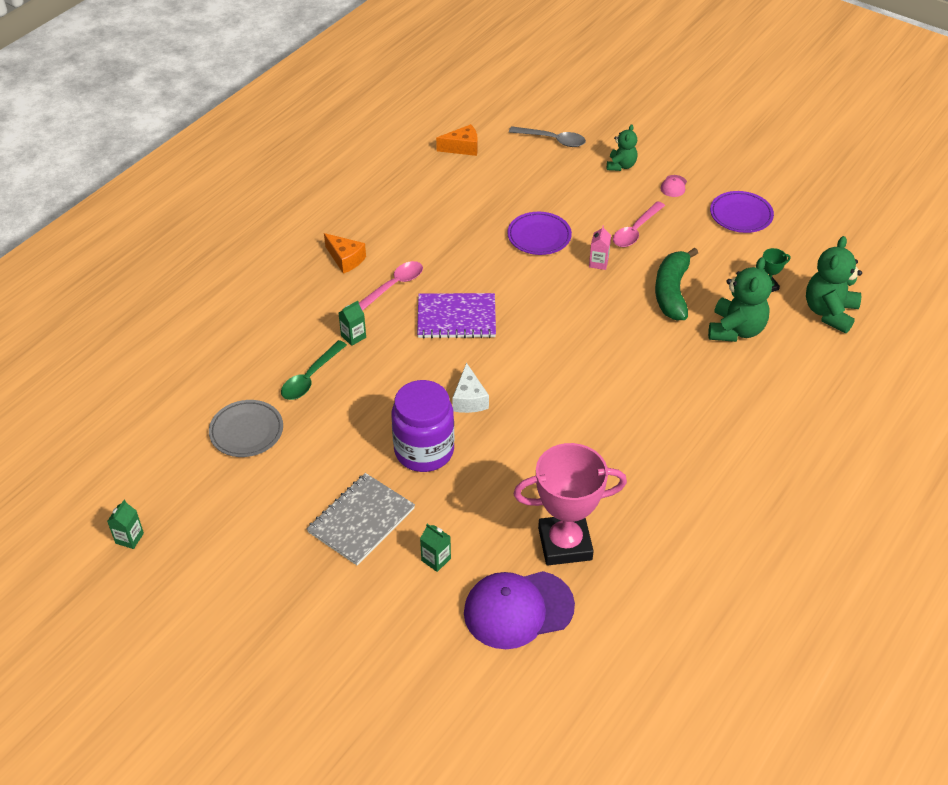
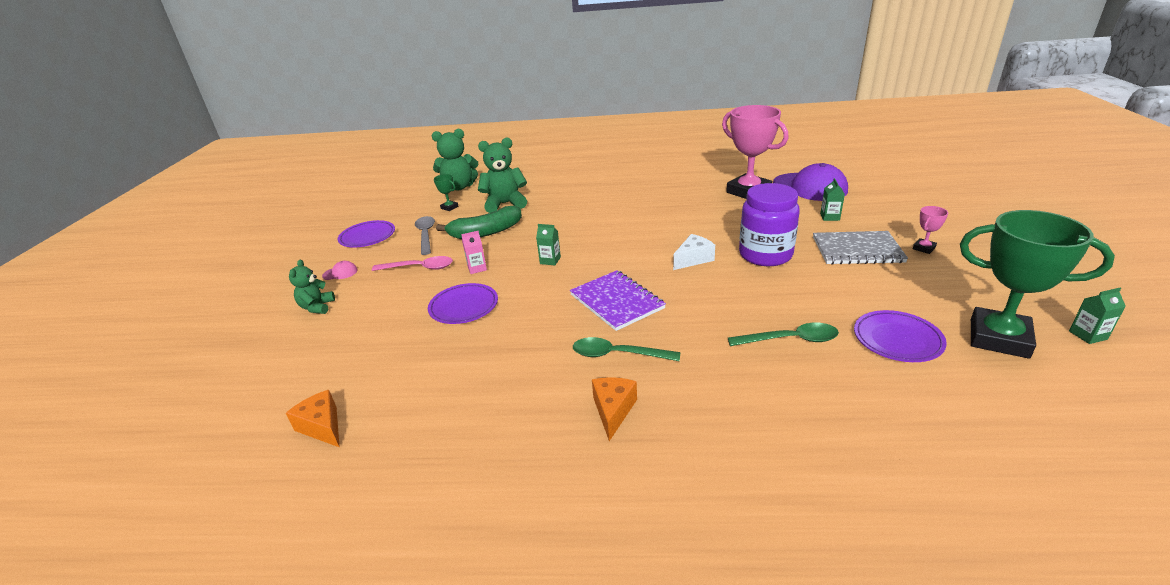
camera: 120 degrees left, 15 degrees down
grey plate [209,400,283,457] -> purple plate [854,310,947,362]
green carton [339,301,366,346] -> green carton moved to [536,224,561,265]
pink spoon [359,261,423,311] -> green spoon [573,337,680,361]
grey spoon [509,126,586,147] -> grey spoon moved to [415,216,435,255]
green teddy bear [607,124,638,171] -> green teddy bear turned 75 degrees counterclockwise [289,260,335,314]
none -> pink trophy [913,206,948,254]
none -> green trophy [960,210,1115,359]

